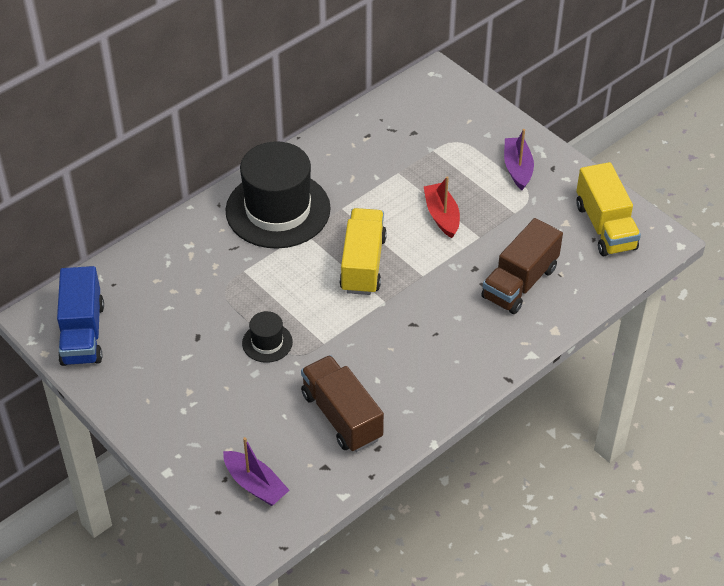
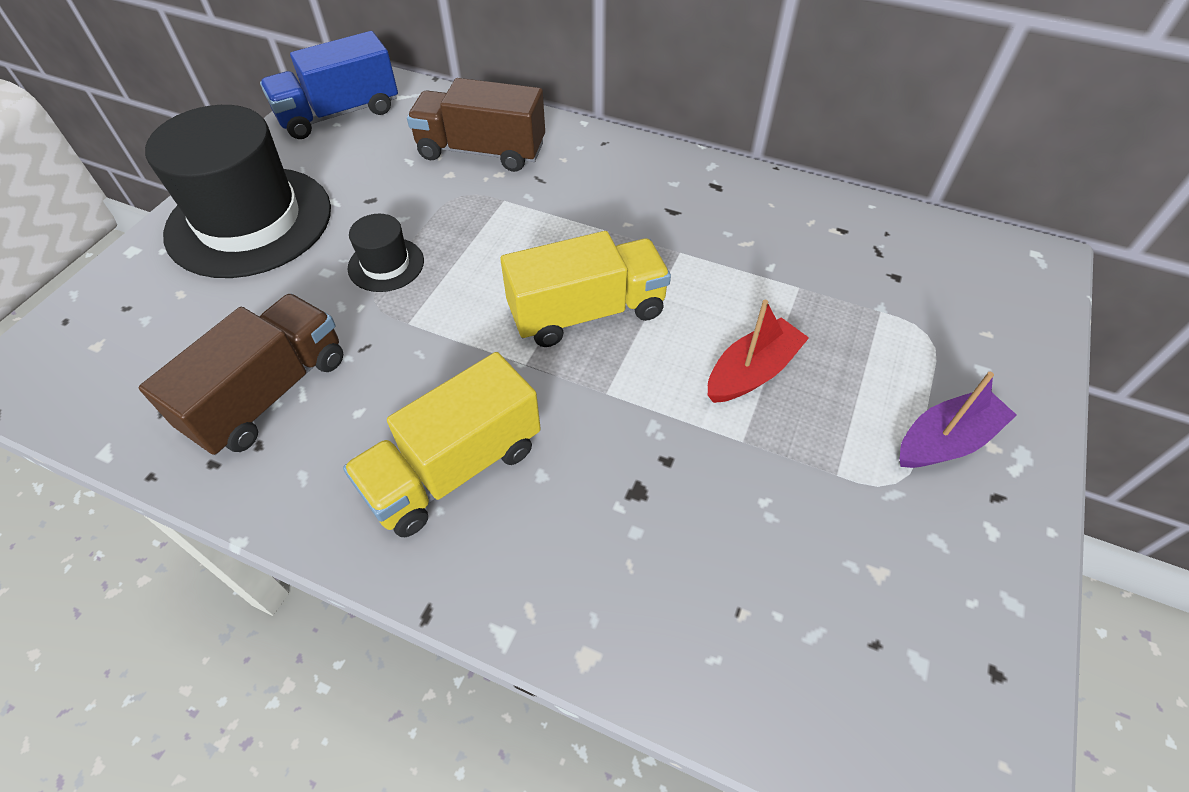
camera: 65 degrees right, 5 degrees up
purple boat [223,437,290,506] -> none
black hat [225,141,331,249] -> black hat moved to [145,105,331,278]
brown truck [481,218,563,314] -> brown truck moved to [407,78,545,172]
yellow truck [576,162,641,256] -> yellow truck moved to [343,352,541,537]

